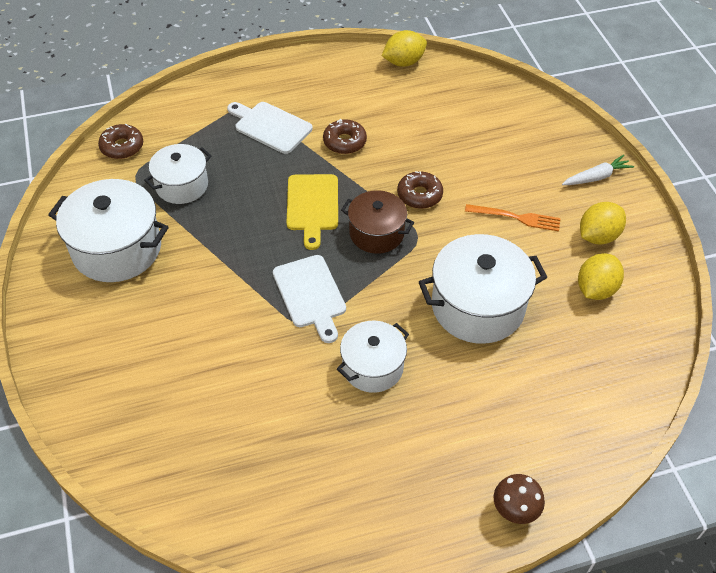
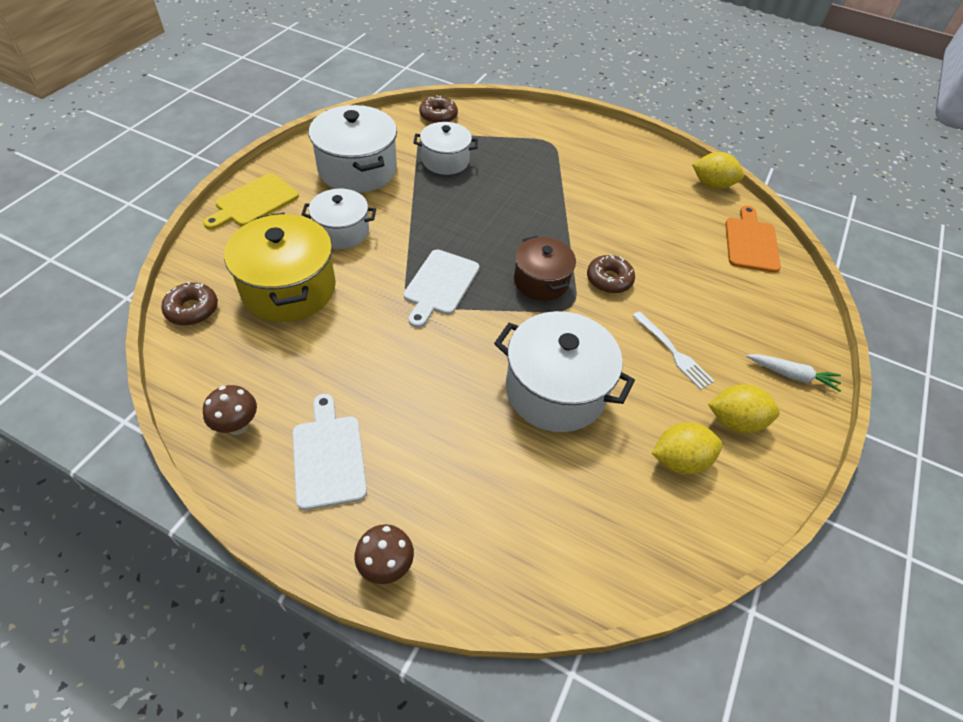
camera: 40 degrees right, 0 degrees up
white cutting board [227,102,313,154] -> white cutting board moved to [293,394,367,510]
yellow cutting board [286,174,338,250] -> yellow cutting board moved to [203,173,299,230]
brown donut [323,119,367,154] -> brown donut moved to [161,282,218,326]
white pot [337,321,409,393] -> white pot moved to [301,189,376,249]
orange fork [465,204,561,231] -> white fork [632,311,714,390]
none -> brown mushroom [203,385,257,435]
none -> yellow pot [224,212,336,322]
none -> orange cutting board [725,205,781,273]

